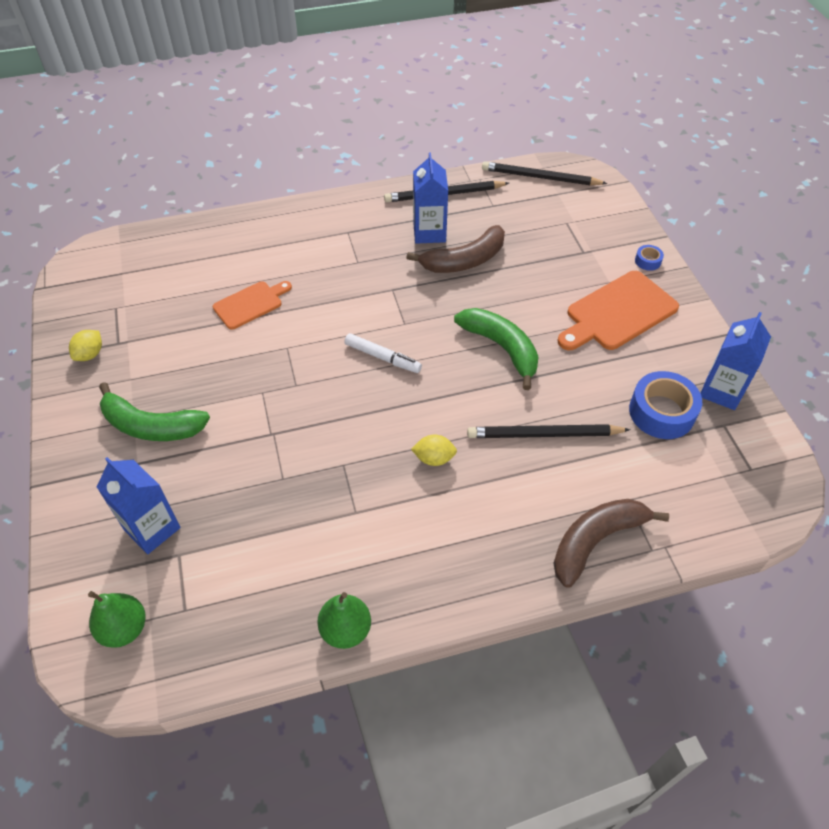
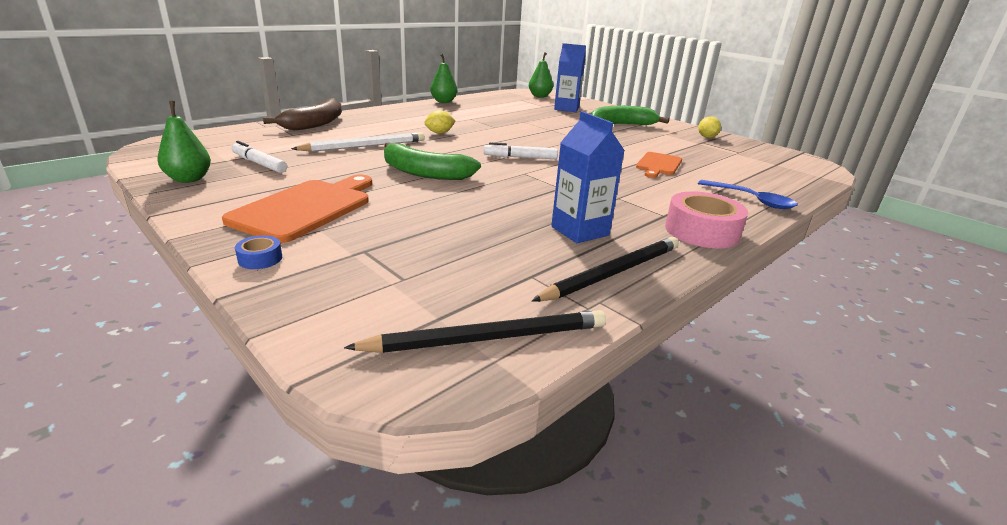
camera: 150 degrees right, 25 degrees down
brown banana [406,225,505,273] -> none
black pencil [467,424,631,438] -> white pencil [291,132,425,152]
blue tape [629,371,702,439] -> white marker [231,141,287,173]
blue carton [701,312,771,410] -> green pear [157,101,211,183]
none -> pink tape [665,191,748,248]
none -> blue spoon [698,180,798,209]

